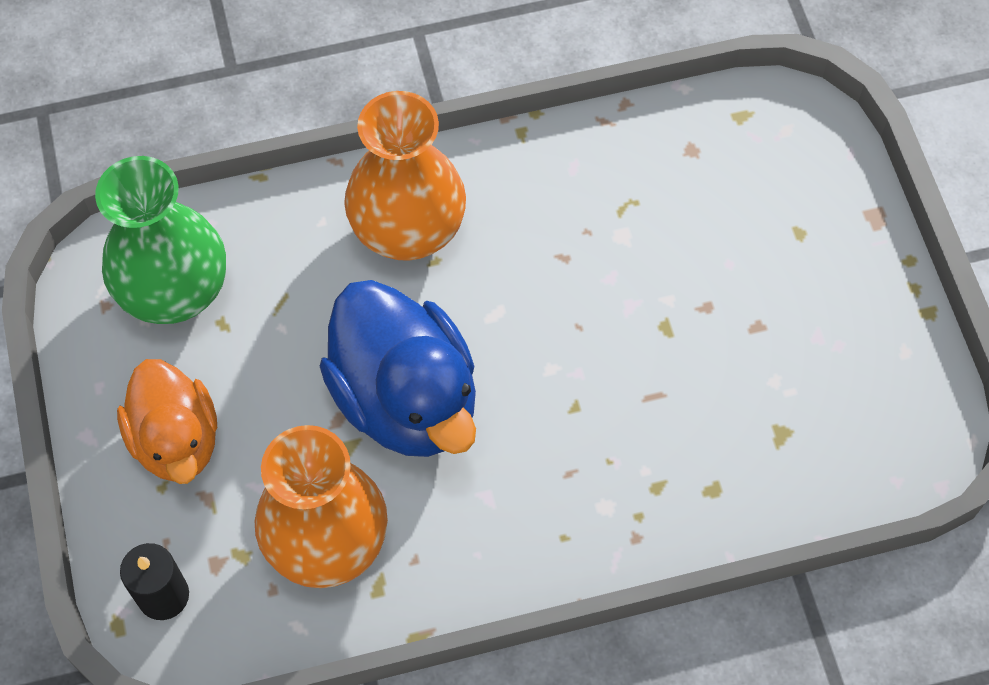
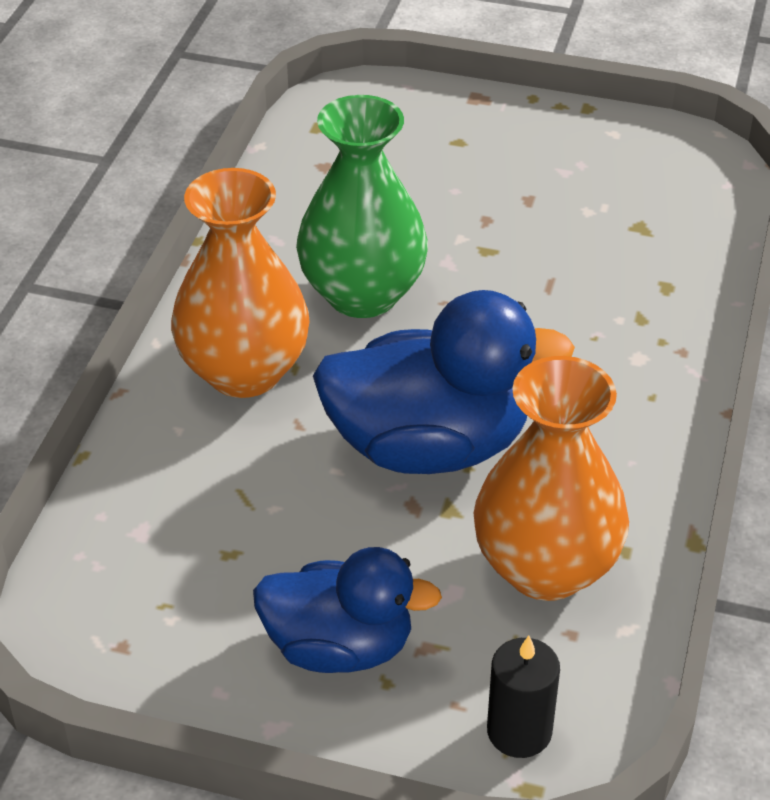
camera: 60 degrees left, 20 degrees down
green vase [95,156,226,324] -> green vase moved to [296,95,428,318]
orange duck [117,359,217,484] -> blue duck [253,547,442,673]

